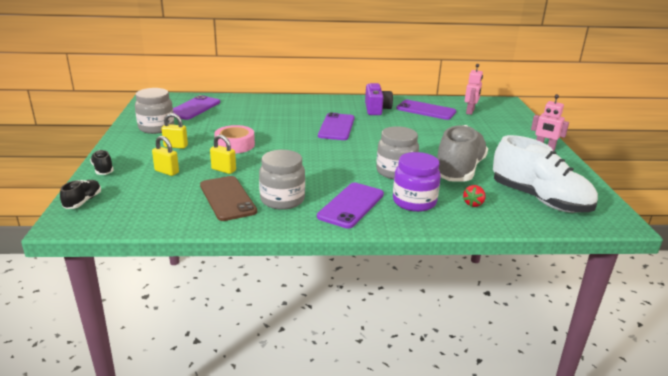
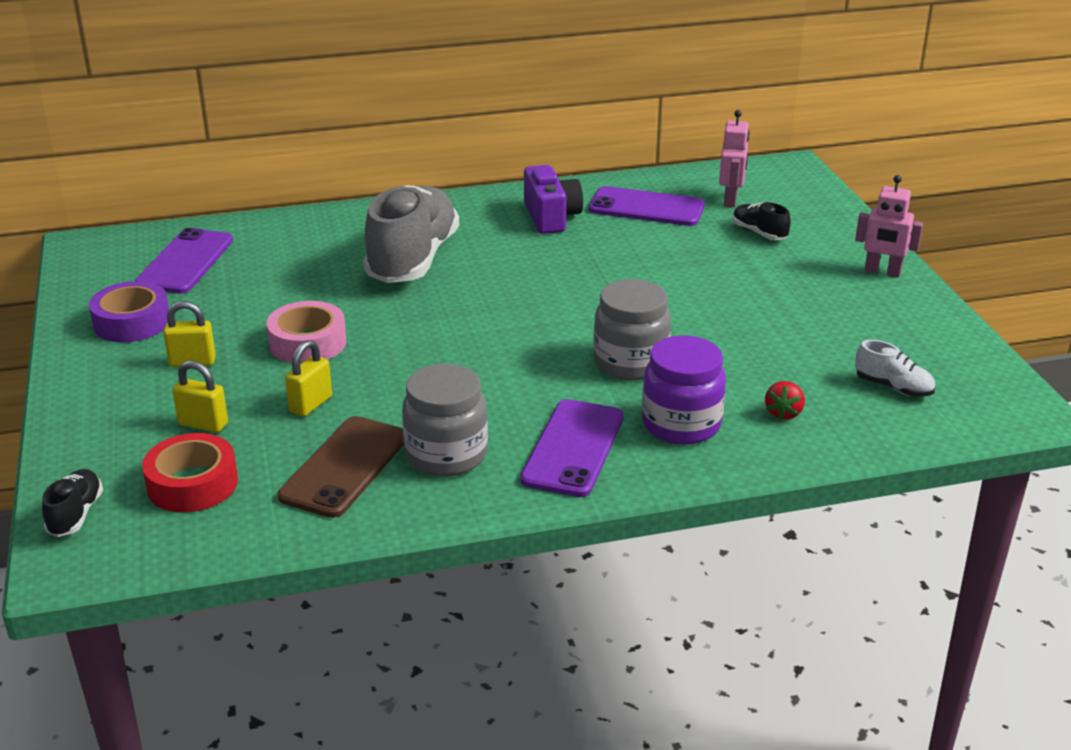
camera: 10 degrees left, 5 degrees up
black shoe [90,150,114,175] -> black shoe moved to [733,202,791,240]
grey jar [135,88,174,134] -> purple tape [89,281,169,342]
brown phone [200,176,257,221] -> brown phone turned 60 degrees clockwise [278,416,404,518]
yellow padlock [210,134,236,174] -> yellow padlock turned 75 degrees counterclockwise [285,340,332,417]
purple phone [318,113,355,140] -> none
grey shoe [437,125,488,181] -> grey shoe moved to [363,185,459,283]
white shoe [493,135,598,213] -> white shoe [855,340,935,397], size x0.43
none -> red tape [142,433,238,513]

